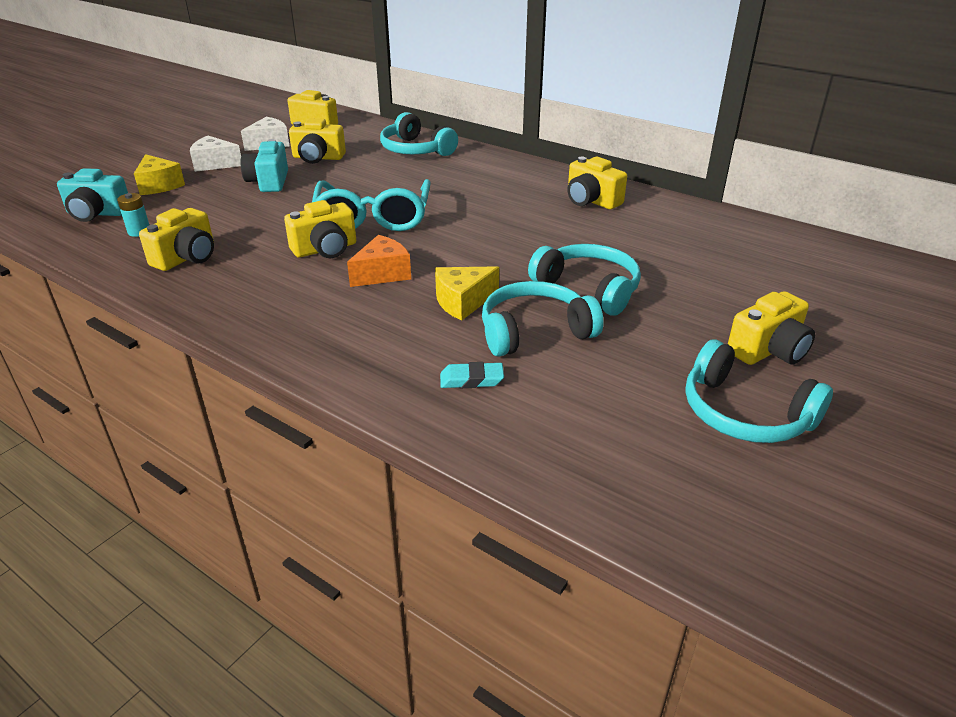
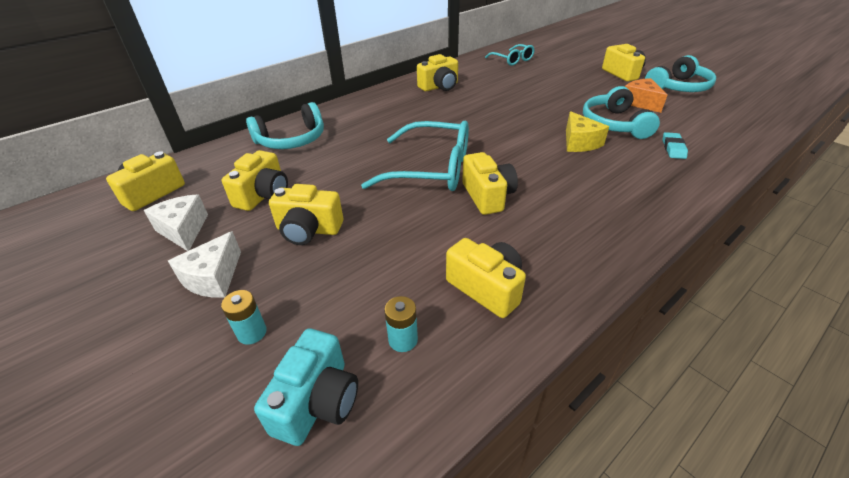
camera: 75 degrees left, 5 degrees up
yellow cheese [134,154,185,195] -> turquoise battery [221,290,267,345]
turquoise camera [241,139,288,192] -> yellow camera [269,184,343,245]
orange cheese [347,235,411,287] -> orange cheese moved to [625,78,667,113]
turquoise headphones [528,244,641,316] -> none
none -> turquoise glasses [485,44,535,66]

